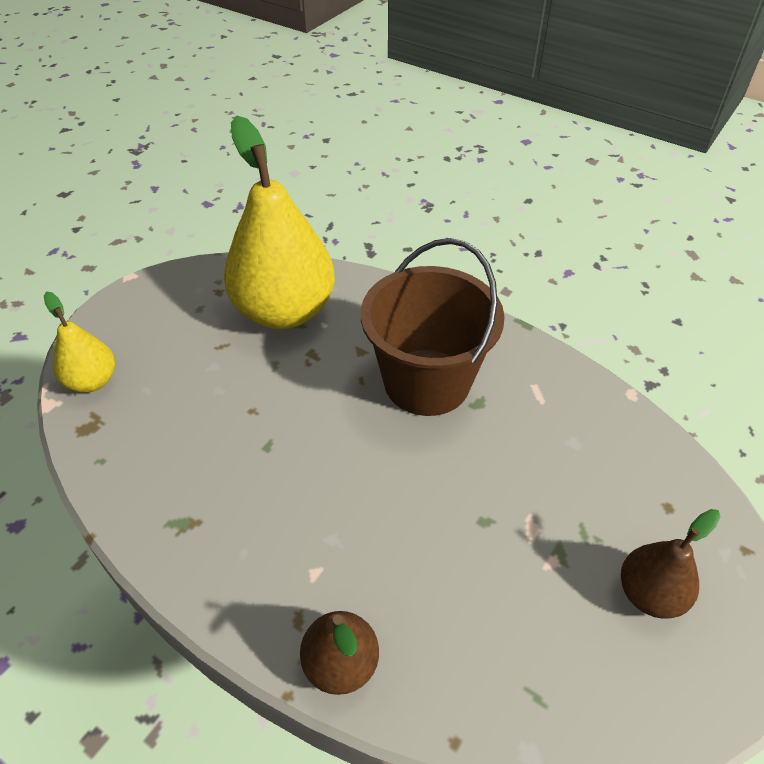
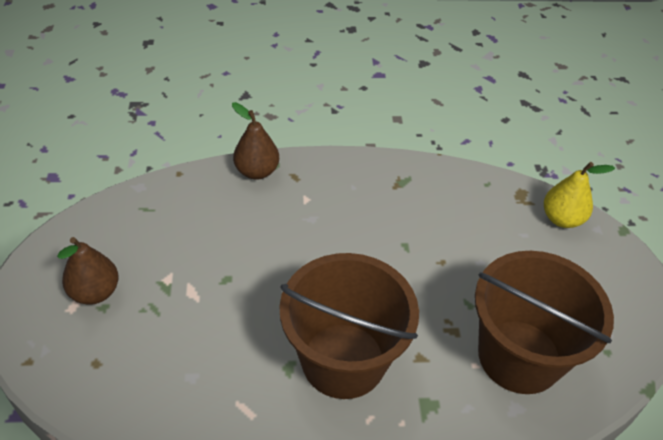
camera: 140 degrees right, 0 degrees up
yellow pear [224,116,335,329] -> brown bucket [475,251,614,394]

